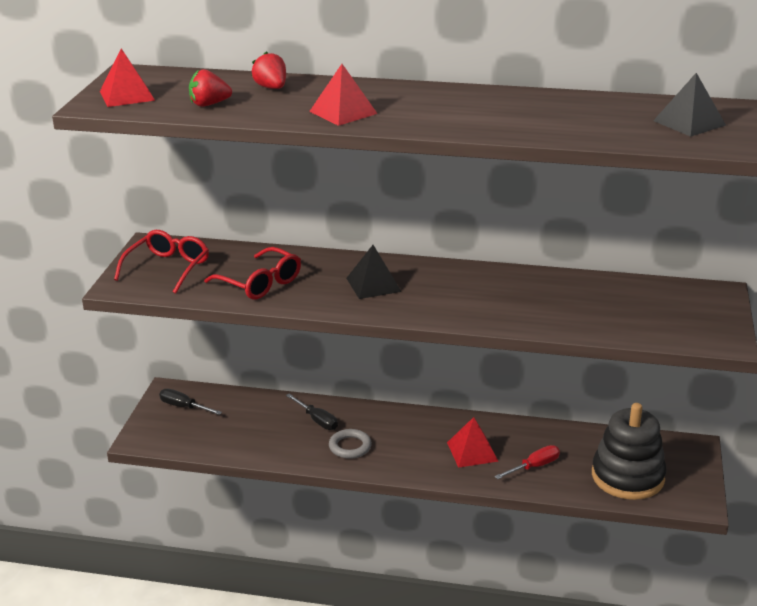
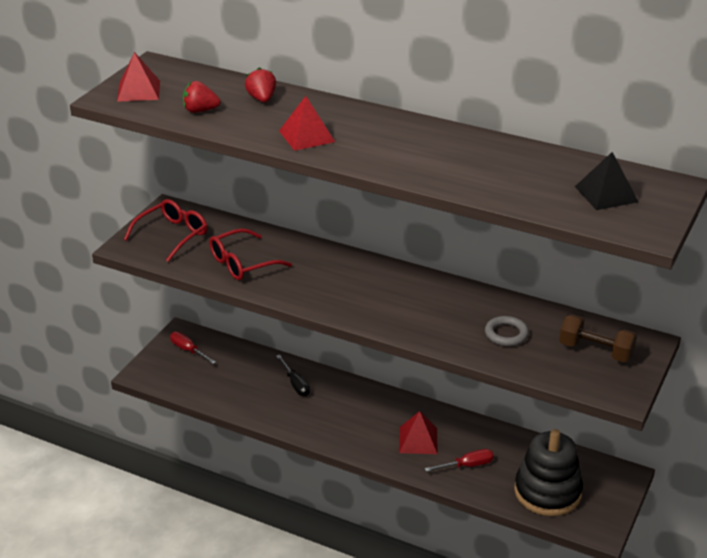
camera: 15 degrees right, 5 degrees up
black screwdriver [159,389,222,415] -> red screwdriver [170,331,216,364]
red glasses [204,247,301,299] -> red glasses turned 90 degrees clockwise [209,228,292,280]
grey ring [329,429,372,459] -> grey ring moved to [485,316,529,346]
black pyramid [346,245,401,299] -> none
none -> brown dumbbell [559,314,637,362]

